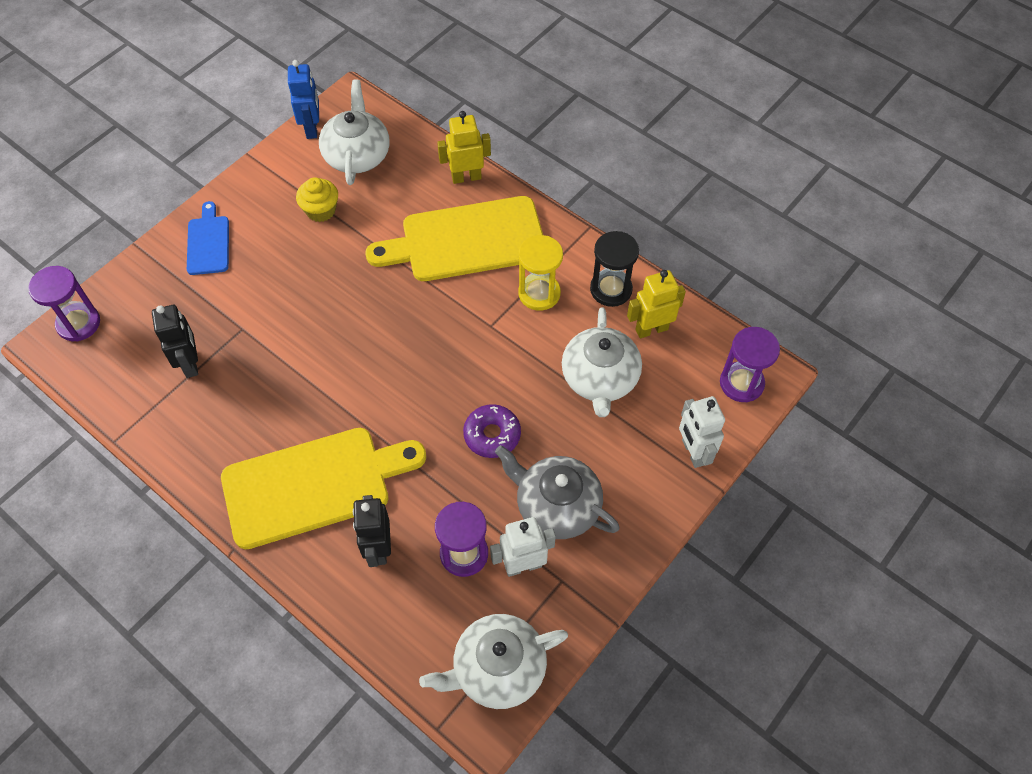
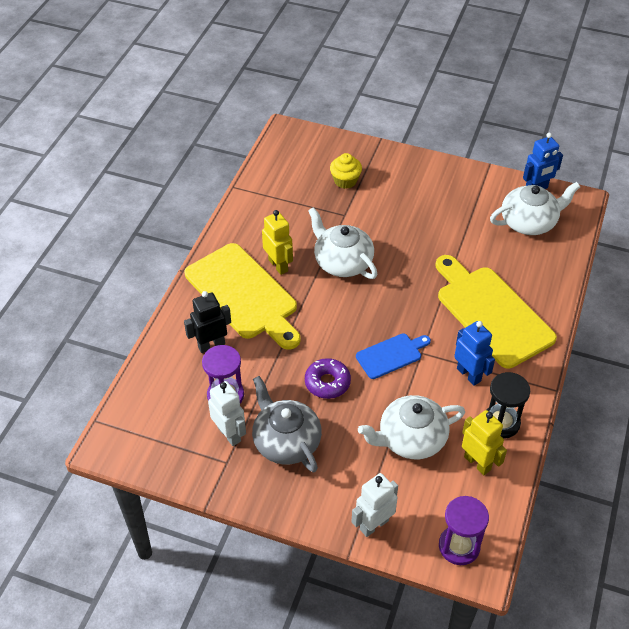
camera: 70 degrees right, 10 degrees down
purple hourglass [28,266,100,341] -> none
black robot [152,305,198,378] -> none
blue cutting board [187,201,229,275] -> blue cutting board moved to [356,334,431,379]
yellow cupcake [296,177,338,222] -> yellow cupcake moved to [330,153,362,189]
white teapot [419,614,568,709] -> white teapot moved to [308,207,377,279]
yellow robot [437,111,491,184] -> yellow robot moved to [262,210,293,275]
grey teapot [495,445,620,539] -> grey teapot turned 45 degrees counterclockwise [252,376,322,472]
yellow hourglass [518,235,563,311] -> blue robot [454,321,495,386]

